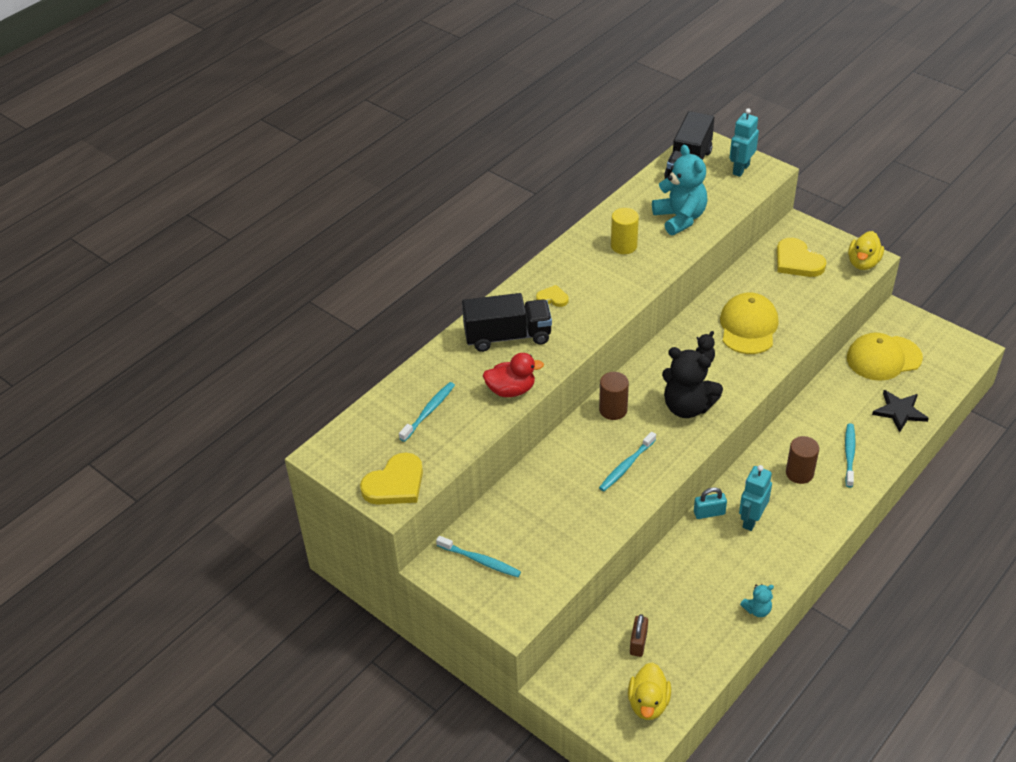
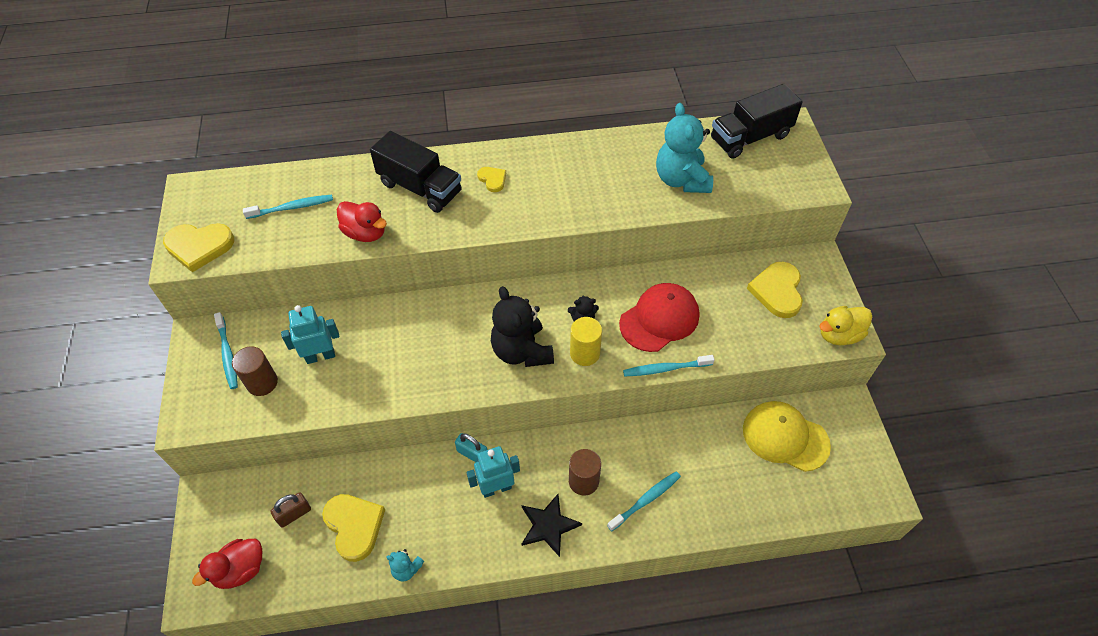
camera: 40 degrees right, 10 degrees up
brown cylinder [599,372,629,420] -> brown cylinder moved to [232,346,278,396]
turquoise toothbrush [599,432,656,491] -> turquoise toothbrush moved to [623,355,715,377]
yellow cylinder [611,208,639,254] -> yellow cylinder moved to [570,317,602,366]
yellow duck [628,662,671,720] -> red duck [192,539,262,589]
turquoise teddy bear [652,145,707,235] -> turquoise teddy bear turned 150 degrees clockwise [656,103,713,193]
yellow cap [720,293,779,354] -> red cap [619,283,699,352]
turquoise robot [730,108,759,177] -> turquoise robot moved to [281,305,339,364]
black star [872,390,929,432] -> black star moved to [521,494,582,557]
none -> yellow heart [322,494,385,562]

